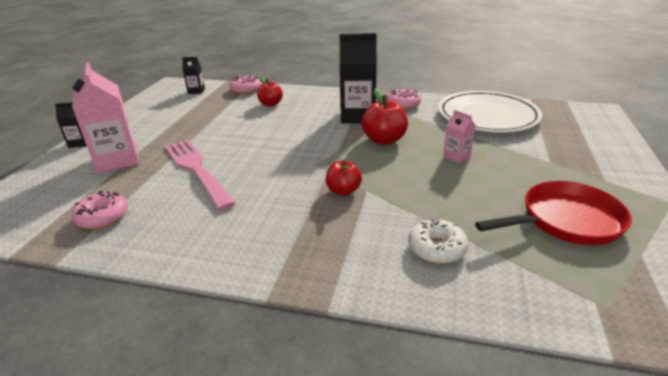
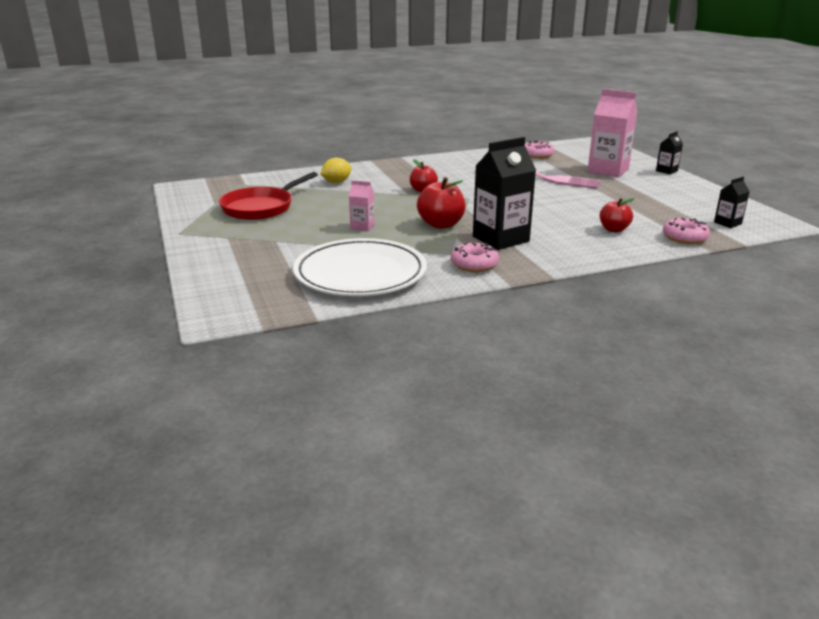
camera: 145 degrees right, 5 degrees down
white donut [408,218,468,264] -> yellow lemon [320,158,352,183]

